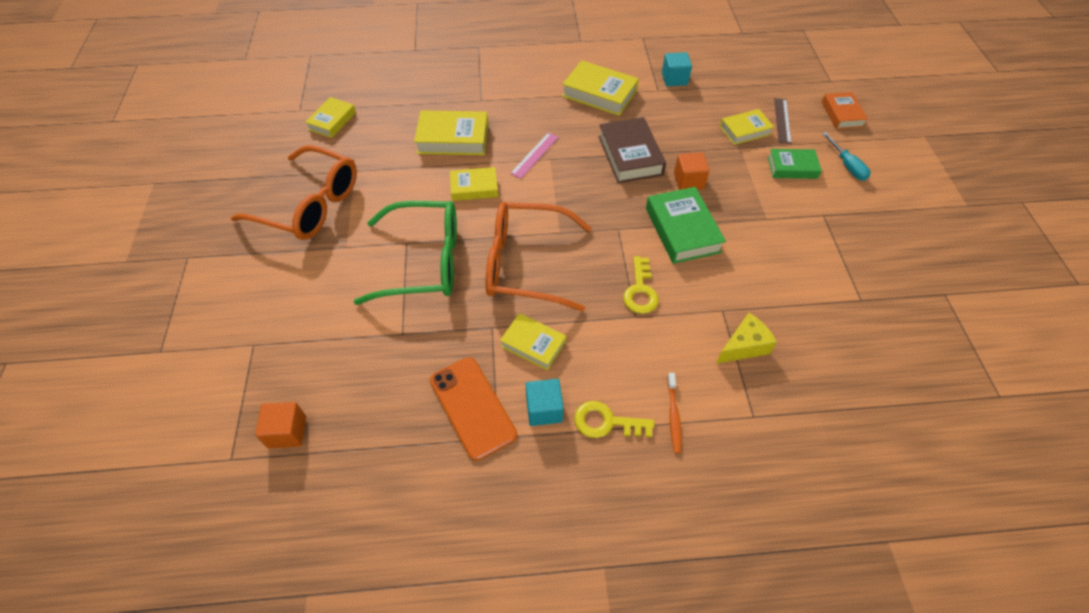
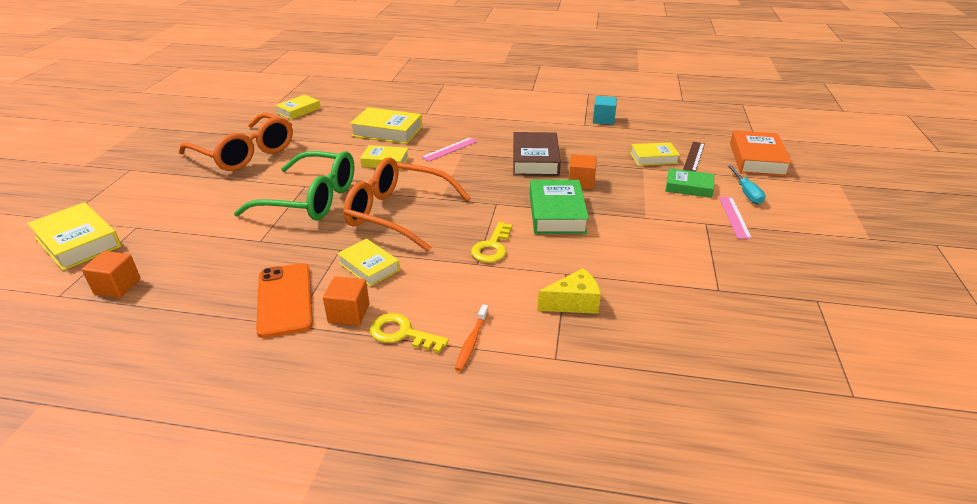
camera: 15 degrees right, 20 degrees down
turquoise cube [526,379,564,426] -> orange cube [323,276,369,325]
yellow book [562,60,639,116] -> yellow book moved to [27,202,121,271]
orange book [822,92,868,129] -> orange book [730,131,792,177], size x1.56
none -> pink ruler [719,197,752,239]

